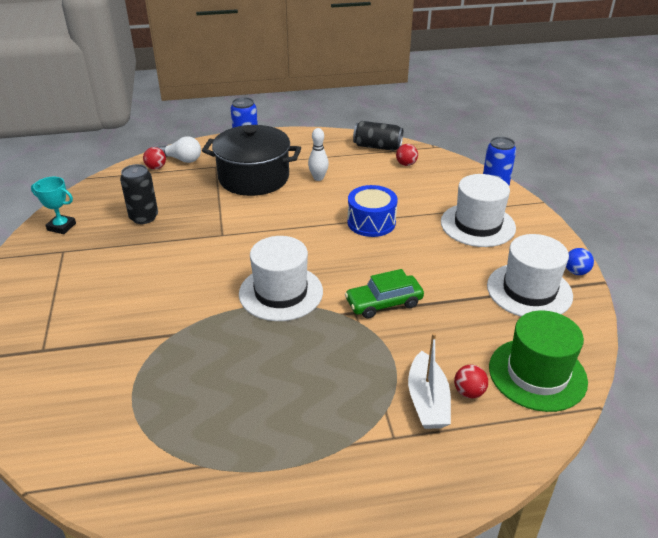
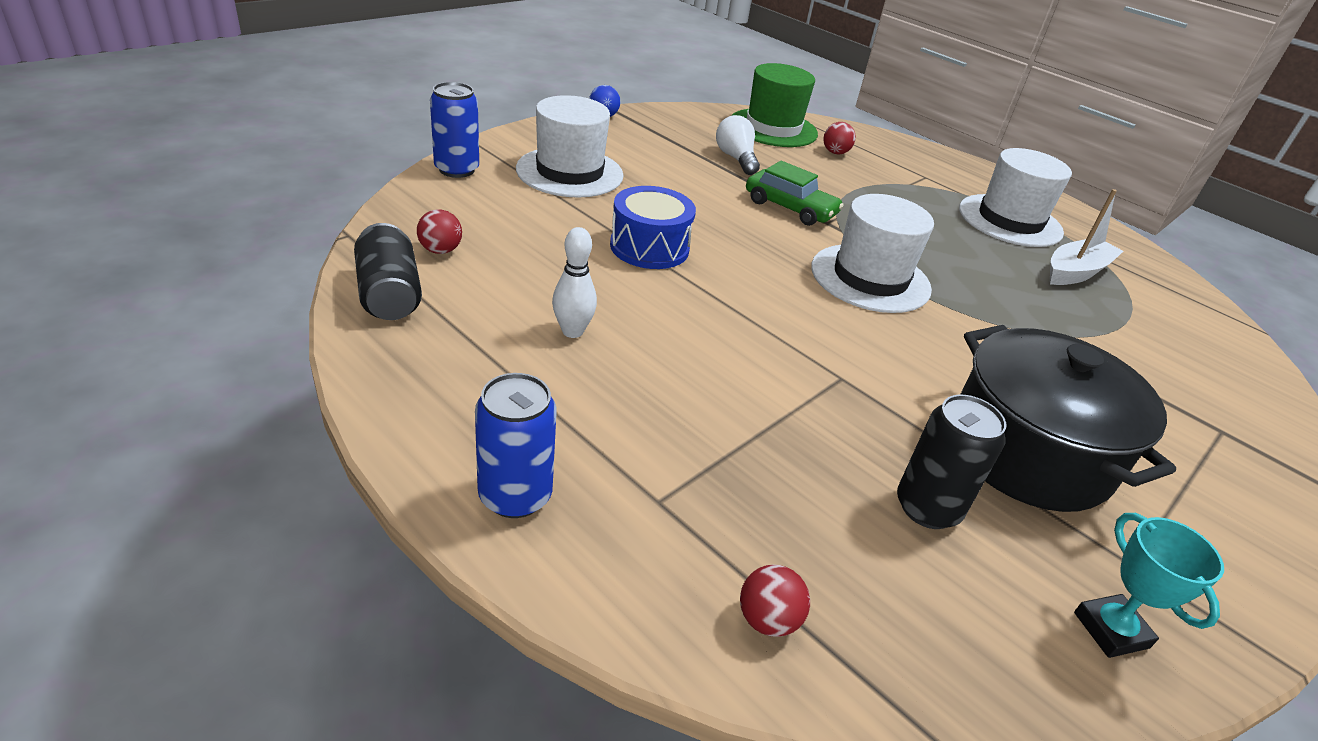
camera: 130 degrees left, 0 degrees up
white light bulb [157,136,201,163] -> white light bulb moved to [716,115,760,175]
black pot [202,125,301,196] -> black pot moved to [960,325,1176,512]
white boat [408,333,451,429] -> white boat moved to [1050,189,1123,285]
white hat [487,234,573,317] -> white hat moved to [959,148,1072,247]

